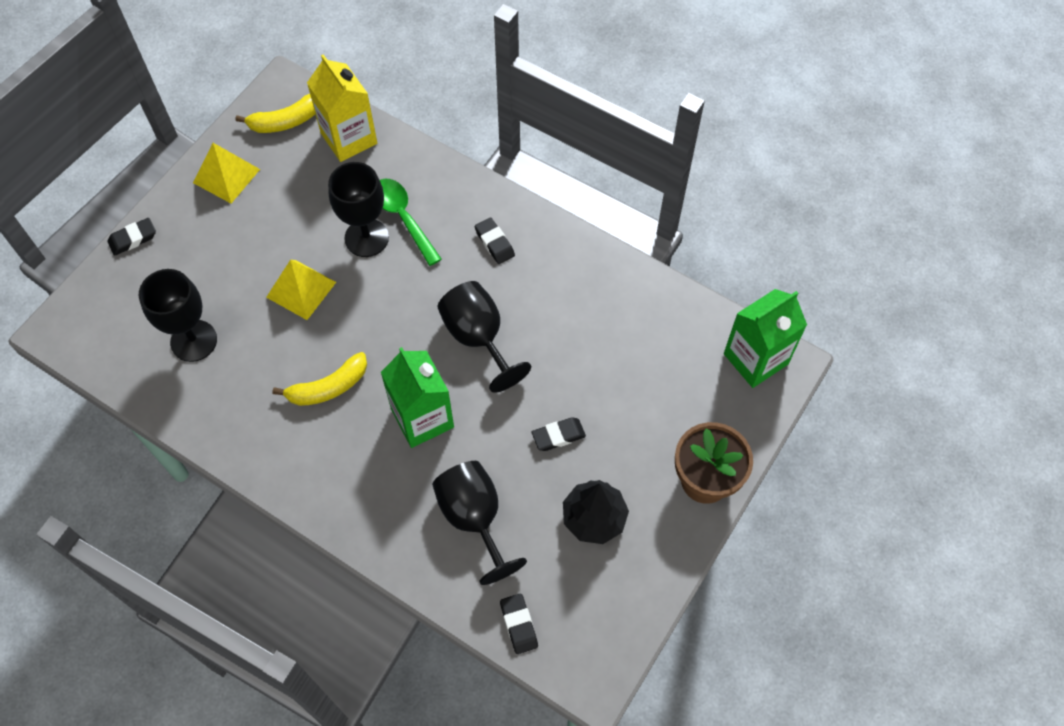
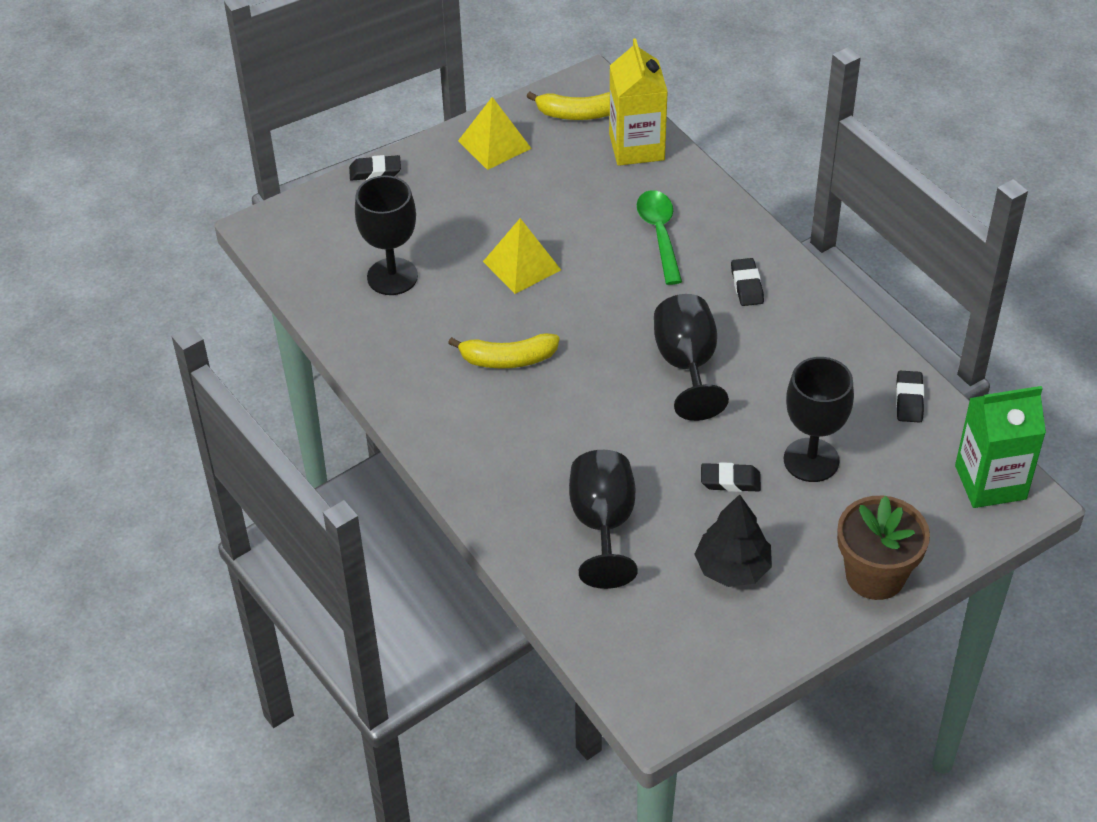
camera: 25 degrees right, 15 degrees down
black goblet [328,162,389,257] -> black goblet moved to [784,357,854,482]
green carton [381,347,454,448] -> none
black eraser [500,594,538,654] -> black eraser moved to [896,371,924,423]

